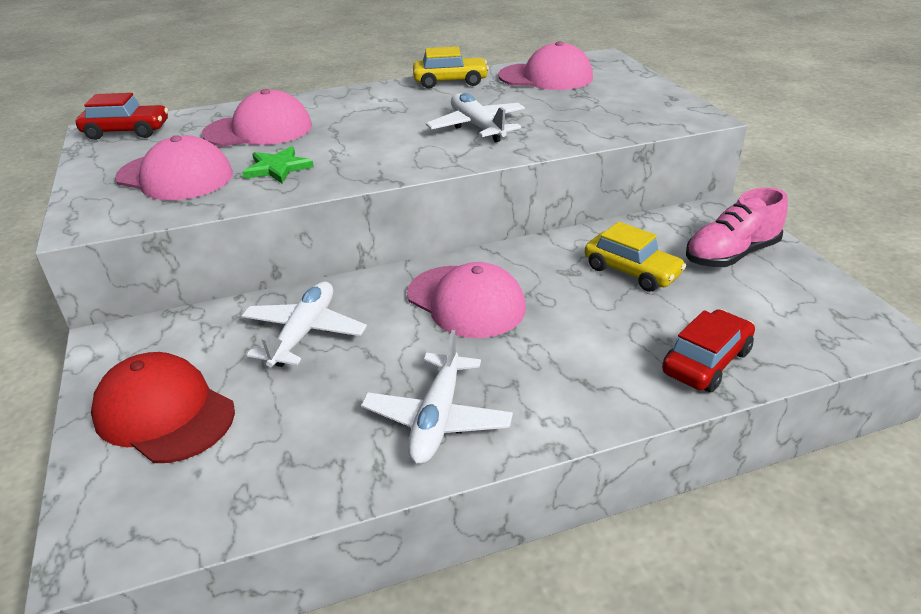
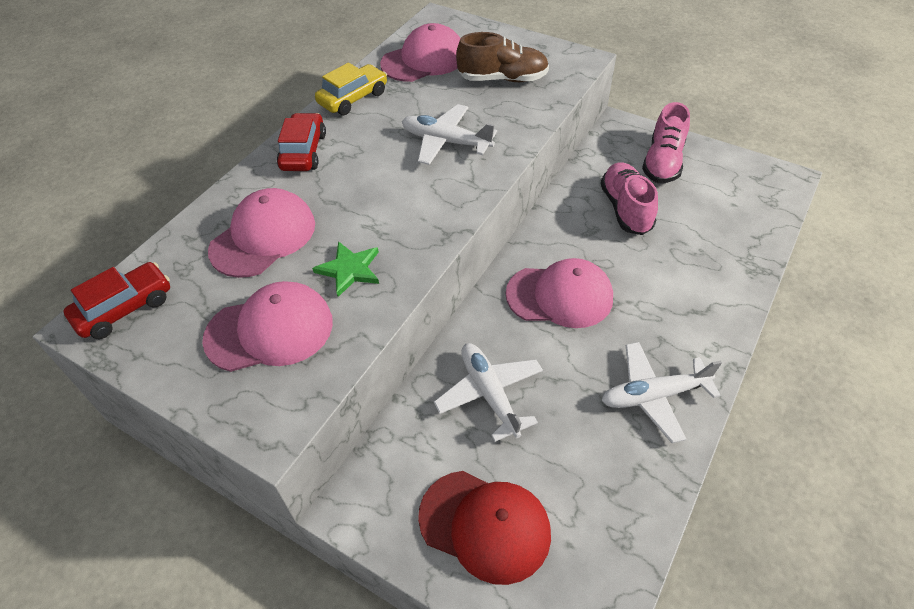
camera: 40 degrees left, 15 degrees up
red cap [91,352,235,463] -> red cap turned 150 degrees counterclockwise [418,471,551,585]
white plane [361,330,513,464] -> white plane turned 105 degrees clockwise [601,342,722,443]
yellow car [585,222,686,292] -> pink shoe [600,162,658,235]
red car [662,309,755,392] -> red car moved to [277,113,326,171]
none -> brown shoe [456,32,549,82]

